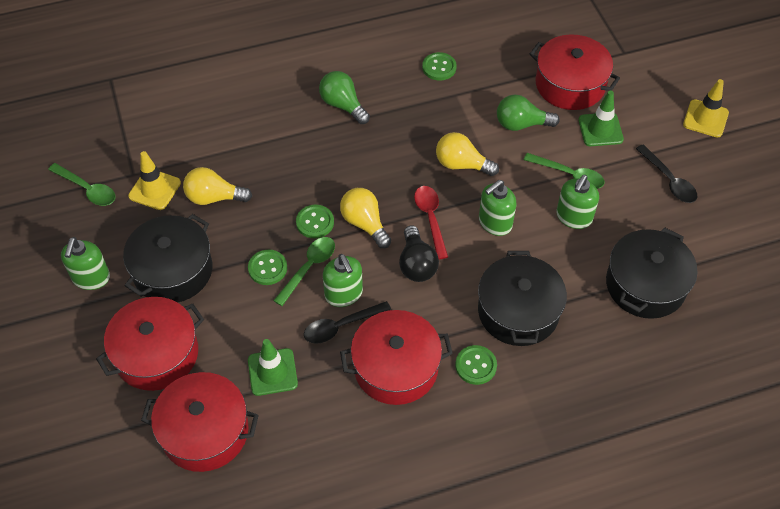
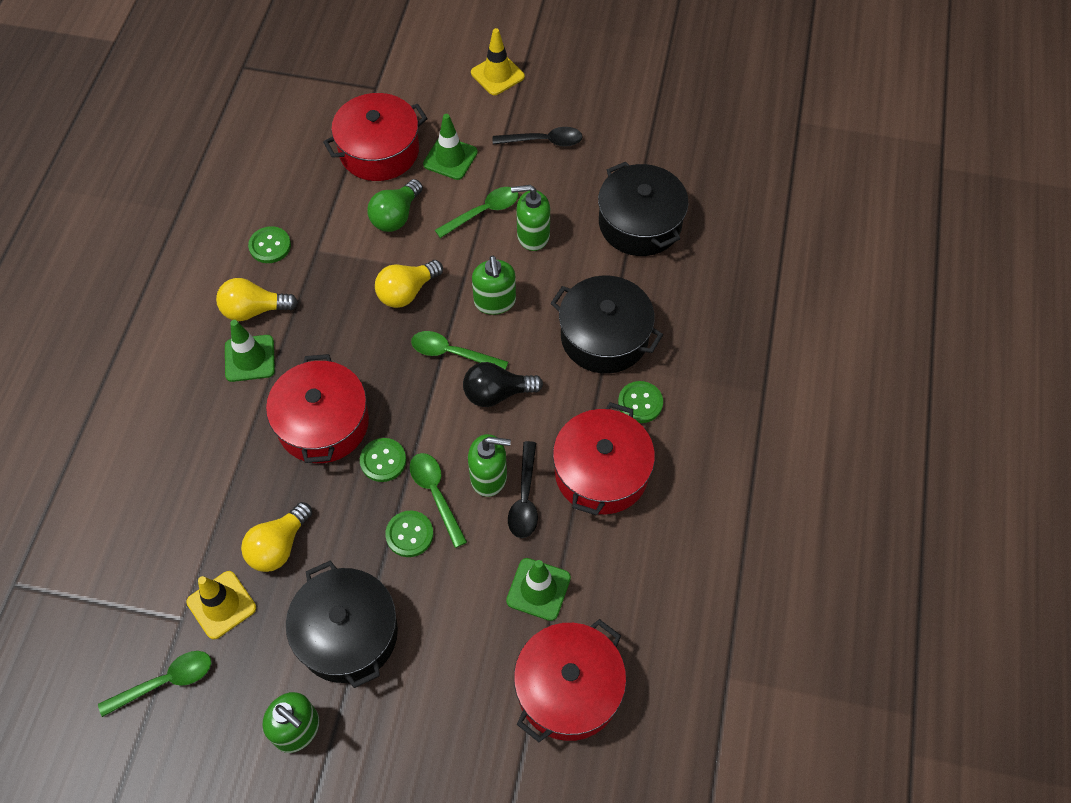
camera: 60 degrees left, 5 degrees up
red pot [96,297,204,391] -> red pot moved to [266,354,369,463]
green light bulb [319,71,370,124] -> green traffic cone [225,320,275,382]
yellow light bulb [340,188,391,248] -> yellow light bulb moved to [216,278,298,321]
black light bulb [399,225,439,282] -> black light bulb turned 150 degrees clockwise [463,362,543,407]
red spoon [414,186,448,259] -> green spoon [411,331,508,370]
green soap dispenser [556,175,599,229] -> green soap dispenser turned 120 degrees clockwise [511,185,550,251]

